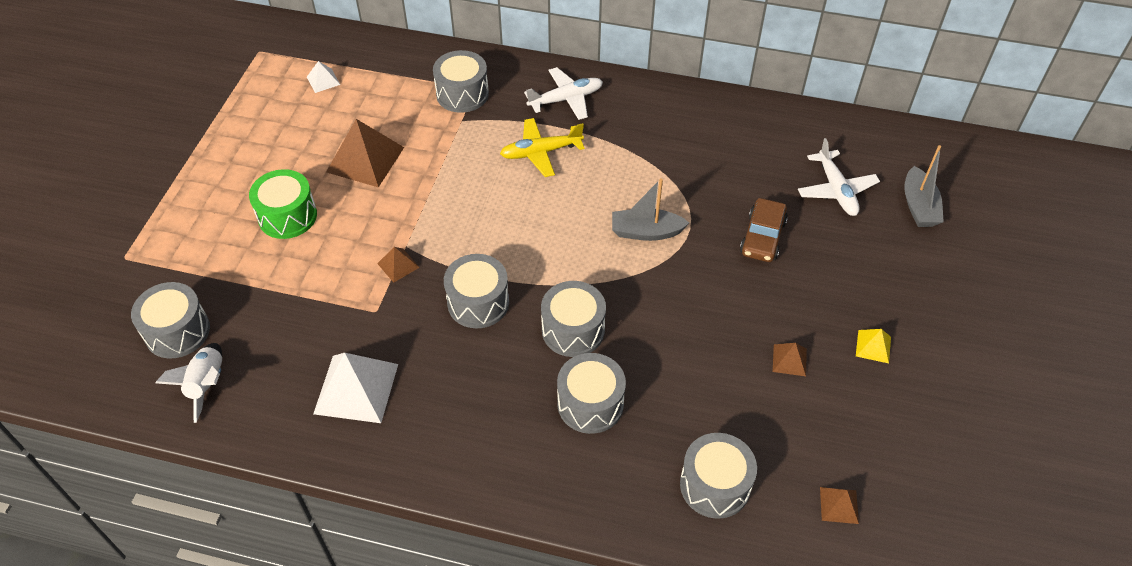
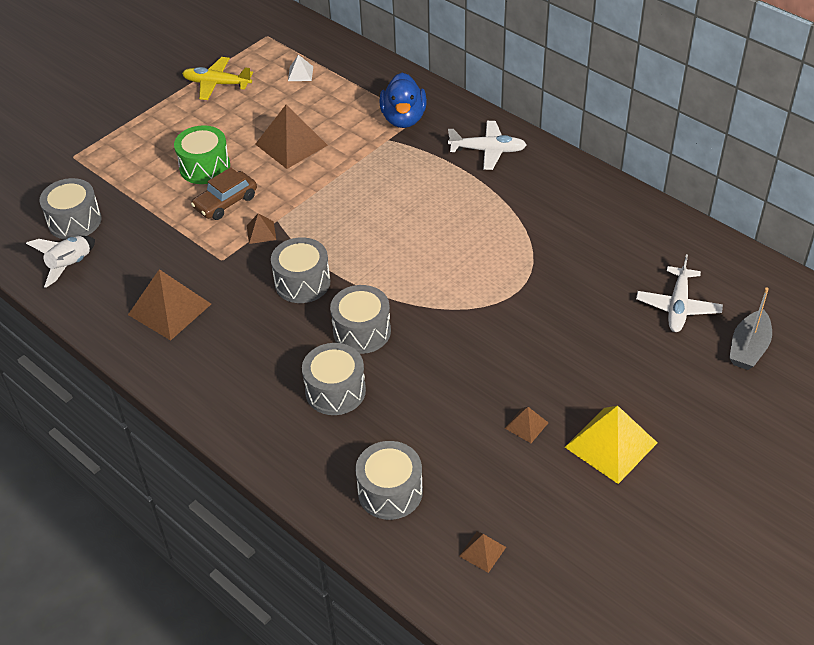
camera: 30 degrees right, 5 degrees down
white pyramid [313,353,398,423] -> brown pyramid [128,269,211,341]
grey drum [433,50,489,113] -> blue duck [379,73,427,128]
yellow plane [500,118,585,177] -> yellow plane moved to [182,57,253,100]
grey boat [612,178,689,241] -> none
brown car [740,198,788,262] -> brown car moved to [191,167,257,220]
yellow pyramid [856,329,891,363] -> yellow pyramid [565,406,657,484], size x2.05

